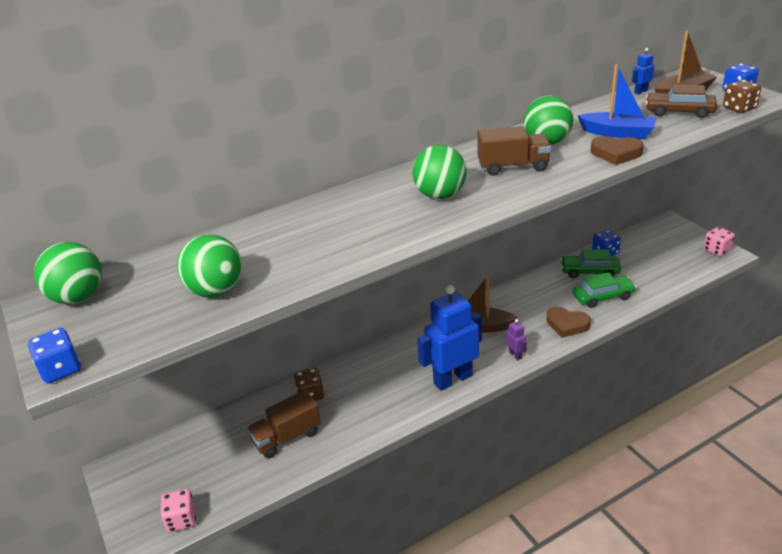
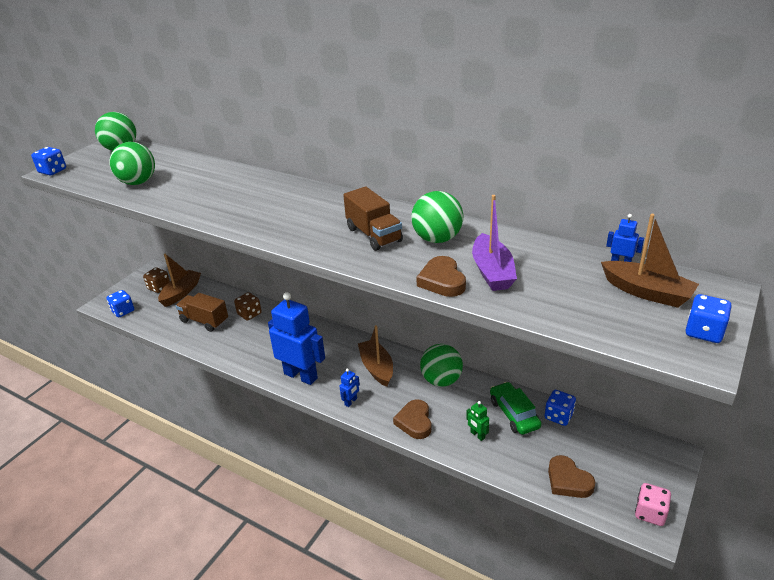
camera: 60 degrees right, 0 degrees up
pink dice [160,489,196,532] -> blue dice [106,290,134,317]
green ball [412,145,466,199] -> green ball moved to [420,344,463,387]
purple robot [506,319,527,360] -> blue robot [339,369,360,407]
green car [572,272,636,308] -> green robot [466,401,489,441]
blue boat [577,64,657,139] -> purple boat [472,195,517,291]
brown car [646,84,717,118] -> none
brown dice [723,80,761,113] -> brown dice moved to [143,267,170,293]
none -> brown boat [158,254,201,307]
none -> brown heart [548,455,595,498]

